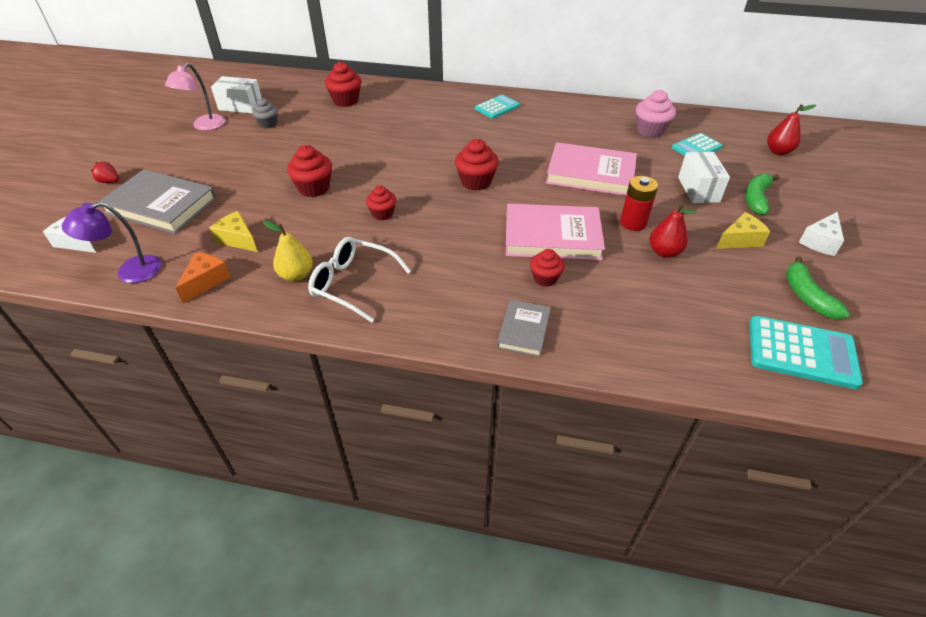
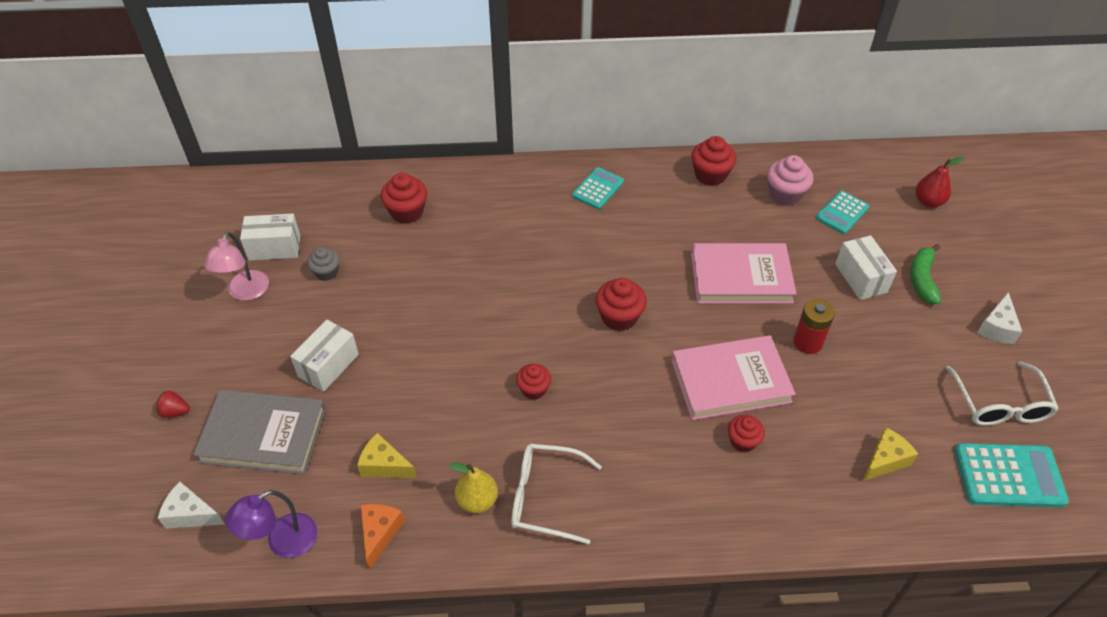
camera: 15 degrees left, 5 degrees up
red cupcake [287,145,332,197] -> red cupcake moved to [691,136,737,186]
grey book [497,300,551,357] -> none
red pear [650,203,696,258] -> none
yellow cheese [716,212,770,249] -> yellow cheese moved to [863,427,918,481]
green banana [786,256,850,319] -> white glasses [946,362,1059,426]
none -> white box [290,320,359,392]

